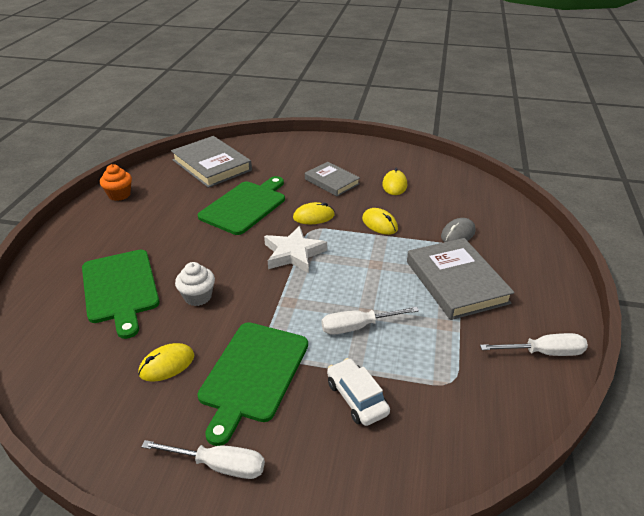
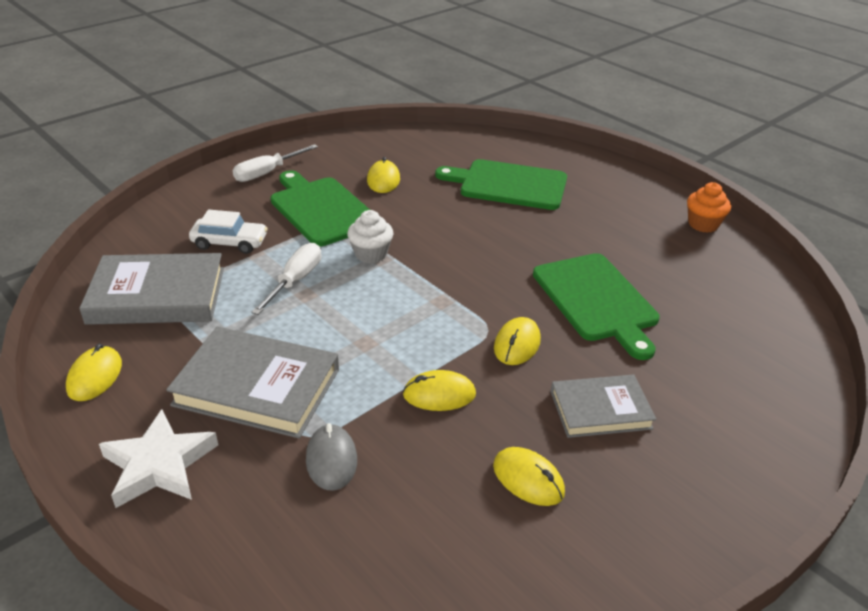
camera: 125 degrees right, 0 degrees up
grey book [171,136,252,188] -> grey book moved to [79,253,224,325]
white cupcake [175,262,215,306] -> white cupcake moved to [347,210,394,264]
white star [264,226,327,273] -> white star moved to [99,409,218,508]
white screwdriver [480,333,588,356] -> yellow mouse [66,344,122,401]

